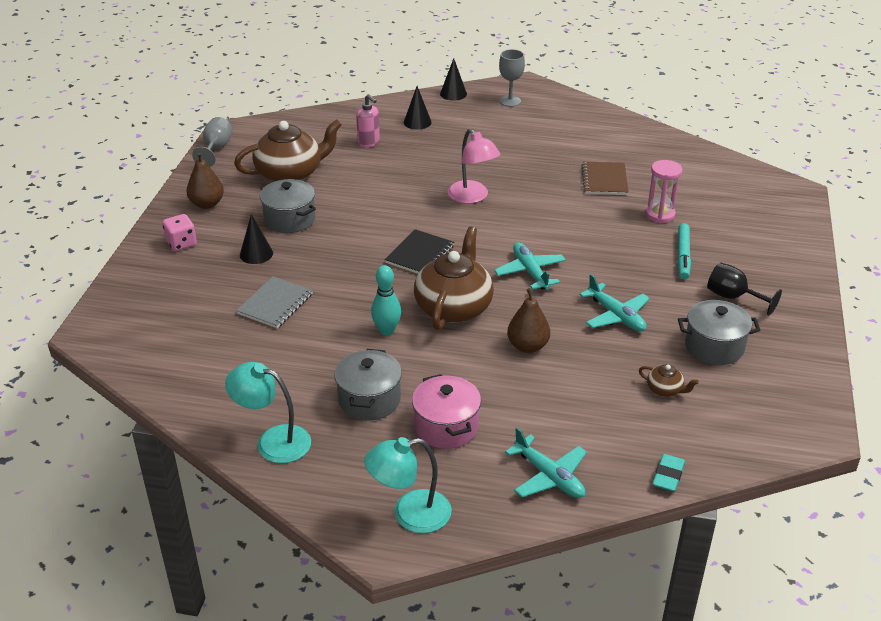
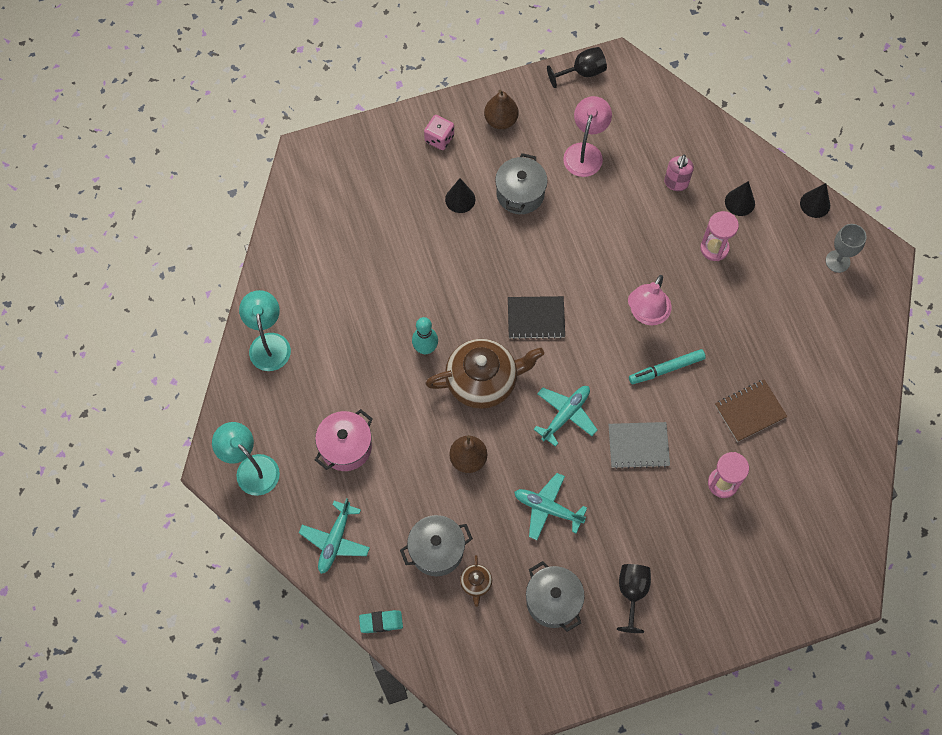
camera: 60 degrees right, 30 degrees up
grey goblet [192,117,232,167] -> black goblet [547,47,607,88]
brown teapot [234,120,342,182] -> pink lamp [563,96,612,177]
grey notebook [236,276,313,328] -> grey notebook moved to [608,422,670,469]
grey pot [334,349,402,421] -> grey pot moved to [400,515,473,576]
turquoise plane [580,274,650,331] -> turquoise plane turned 90 degrees clockwise [514,473,587,540]
turquoise marker [678,223,691,279] -> turquoise marker moved to [629,349,706,384]
none -> pink hourglass [700,211,739,261]

